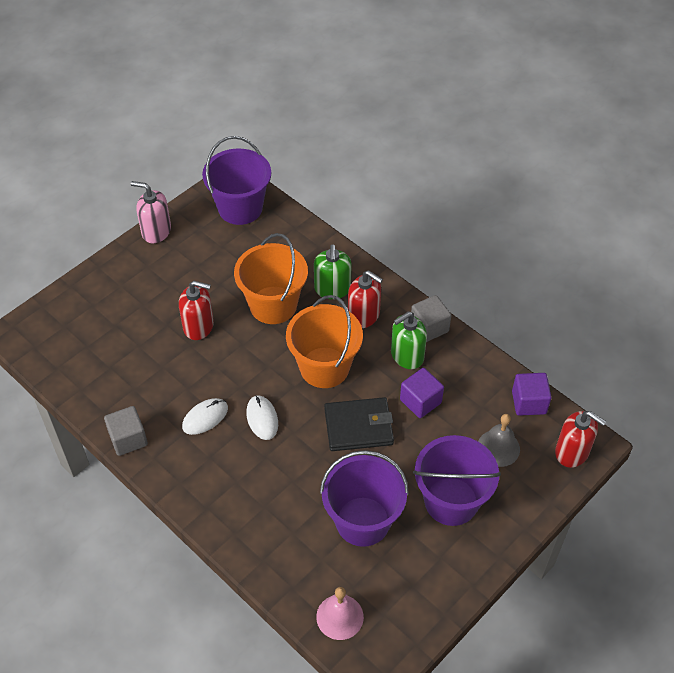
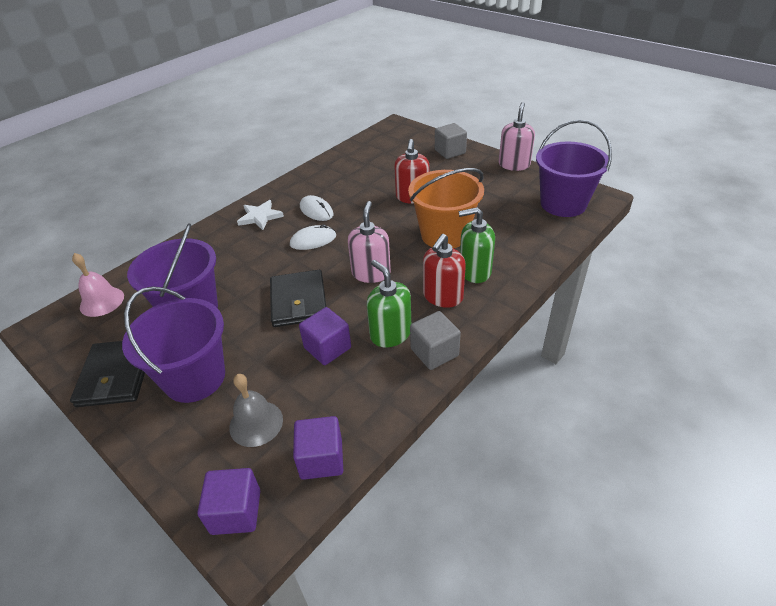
camera: 90 degrees right, 10 degrees down
grey cube [104,406,148,456] -> grey cube moved to [435,123,467,159]
orange bucket [286,295,363,388] -> pink soap dispenser [348,201,391,283]
red soap dispenser [555,411,606,468] -> purple cube [197,468,260,535]
none -> black wallet [70,341,145,407]
none -> white star [237,200,284,230]

